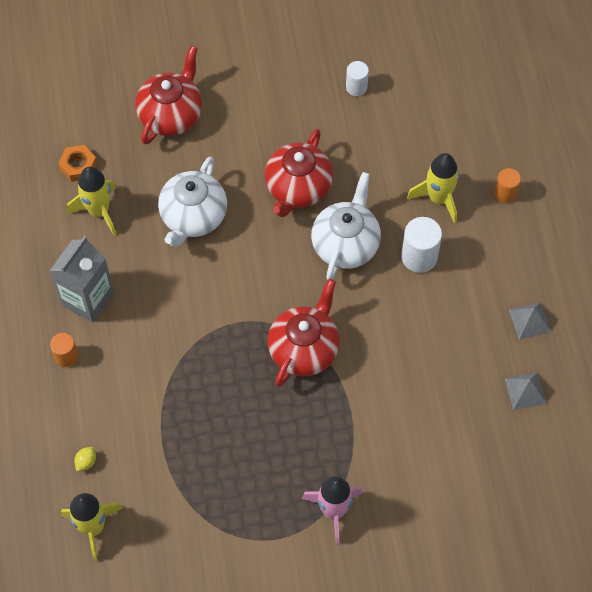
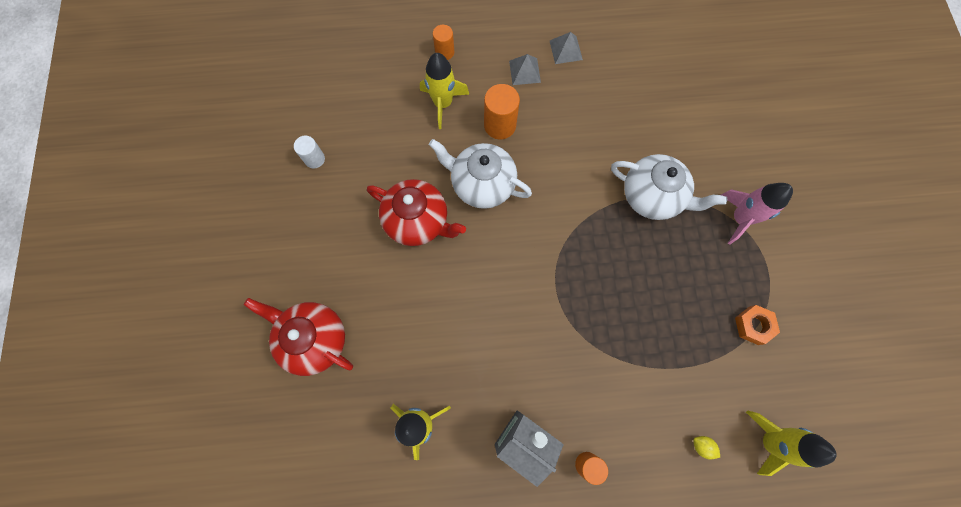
camera: 85 degrees left, 10 degrees up
orange nut [58,145,97,182] -> orange nut moved to [735,305,780,345]
white teapot [158,156,227,247] -> white teapot moved to [611,154,727,220]
red teapot [268,279,340,387] -> none
white cylinder [401,217,442,273] -> orange cylinder [484,84,520,140]
grey pyramid [505,373,547,410] -> grey pyramid moved to [509,54,541,85]

